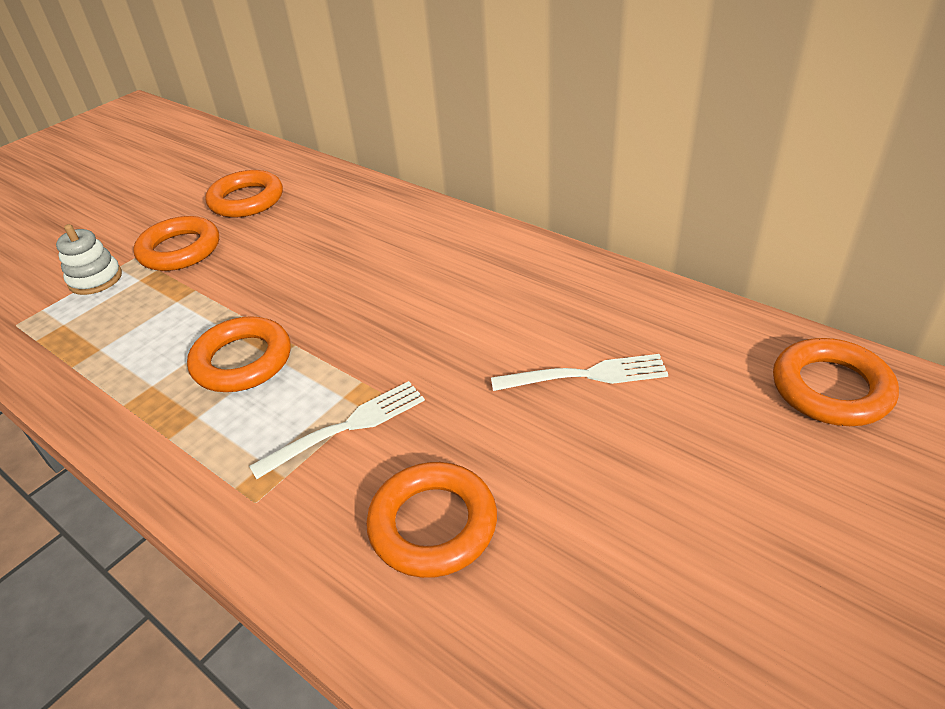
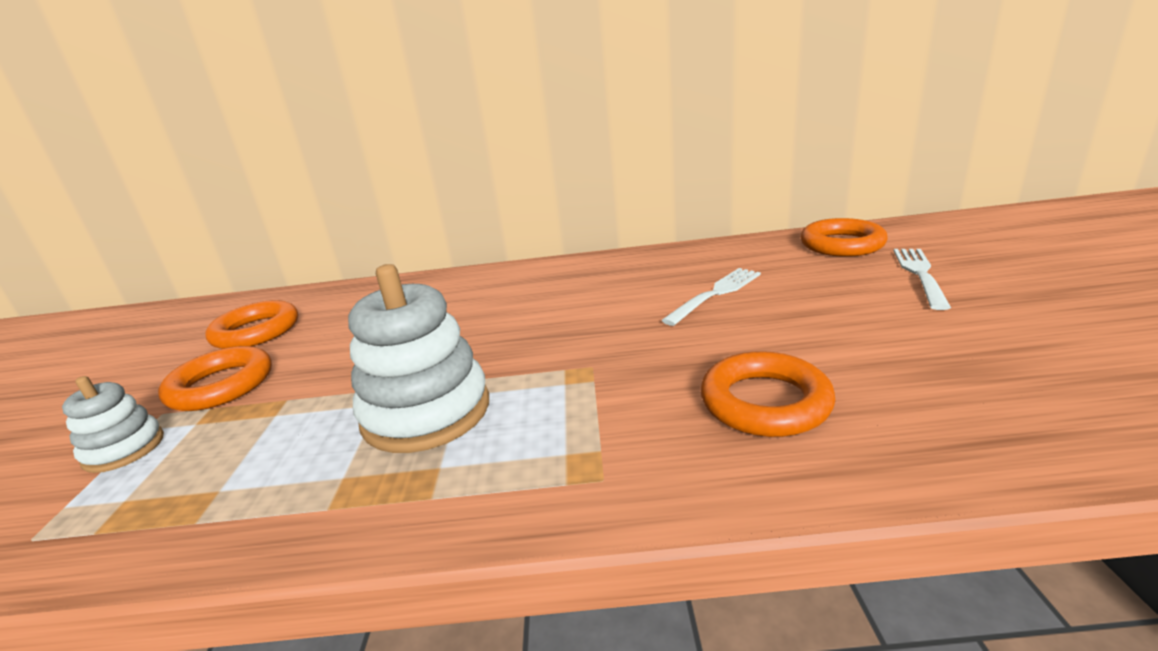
camera: 40 degrees left, 15 degrees down
orange ring [187,316,291,392] -> white stacking toy [348,264,489,453]
white fork [249,381,425,479] -> white fork moved to [894,249,951,310]

